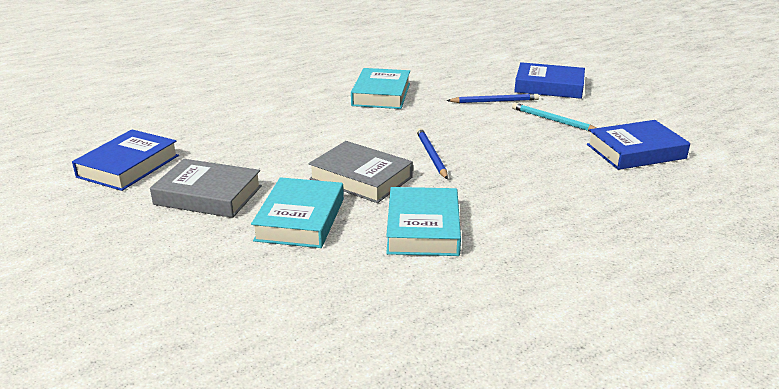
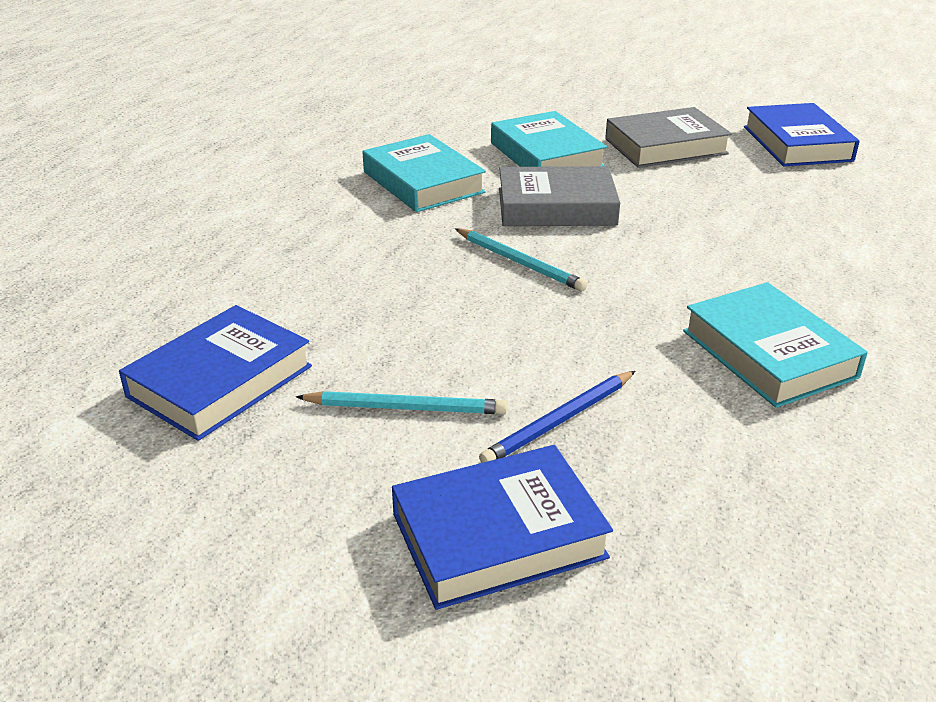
camera: 145 degrees right, 5 degrees up
blue pencil [416,128,448,179] -> turquoise pencil [455,228,588,292]

